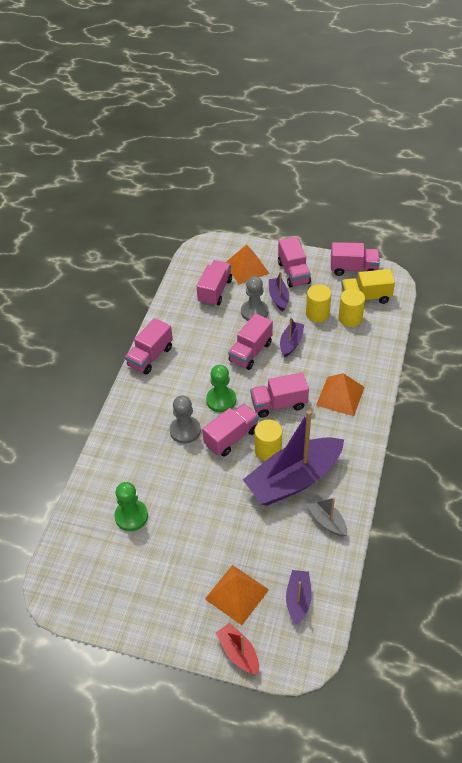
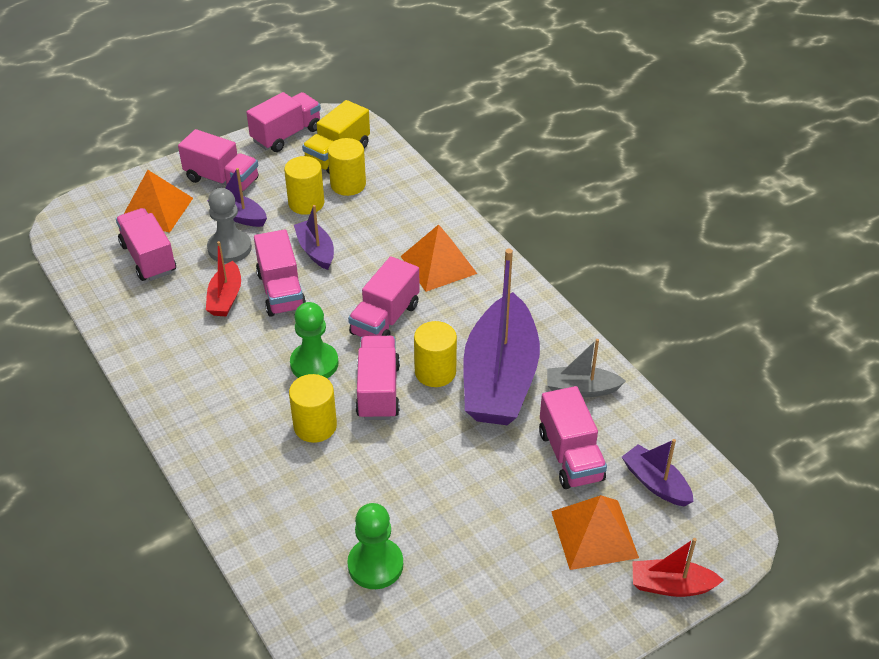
camera: 50 degrees left, 5 degrees down
pink truck [125,318,173,375] -> pink truck moved to [539,386,607,489]
grey pawn [170,395,201,444] -> yellow cylinder [289,374,337,443]
none -> red boat [206,241,241,317]

